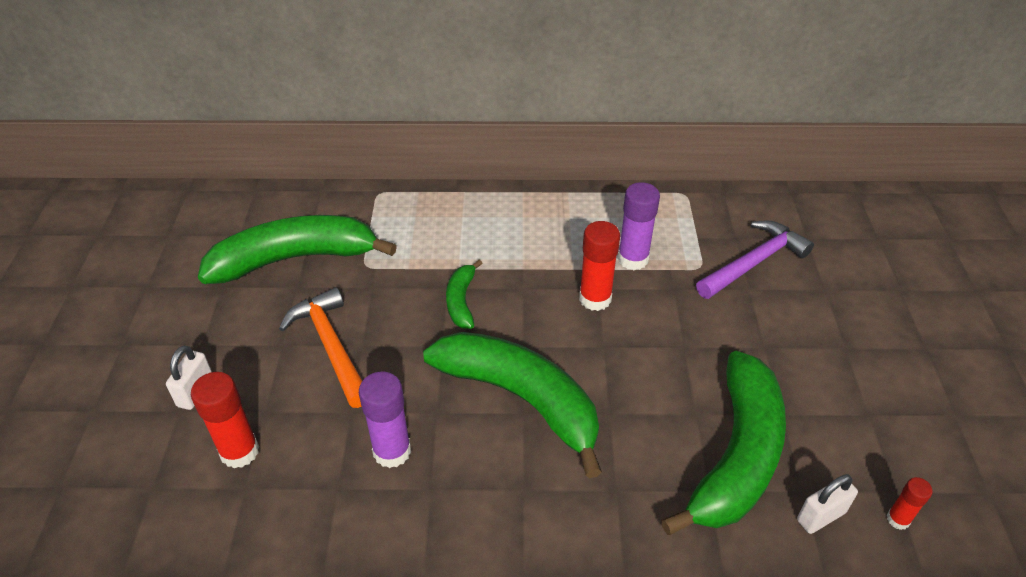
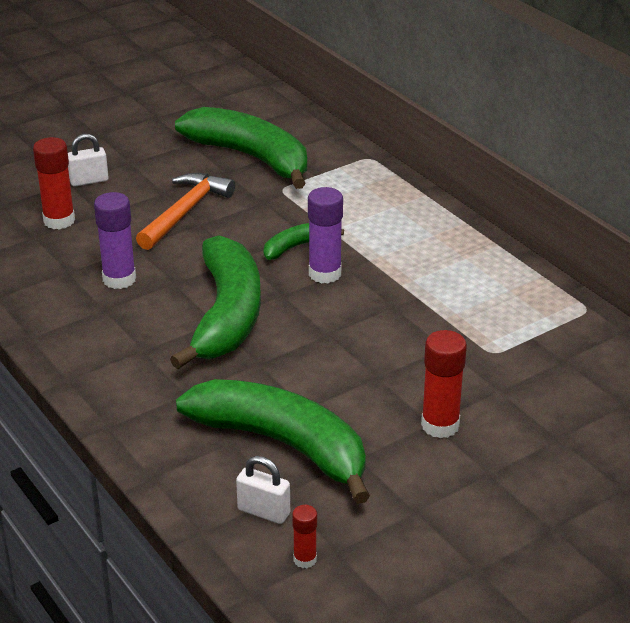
camera: 55 degrees right, 10 degrees down
red glue stick [579,221,620,311] -> red glue stick moved to [421,330,467,438]
purple glue stick [618,182,660,270] -> purple glue stick moved to [308,187,343,284]
green banana [661,351,786,535] -> green banana turned 135 degrees counterclockwise [176,379,370,504]
purple hammer [696,220,814,299] -> none

